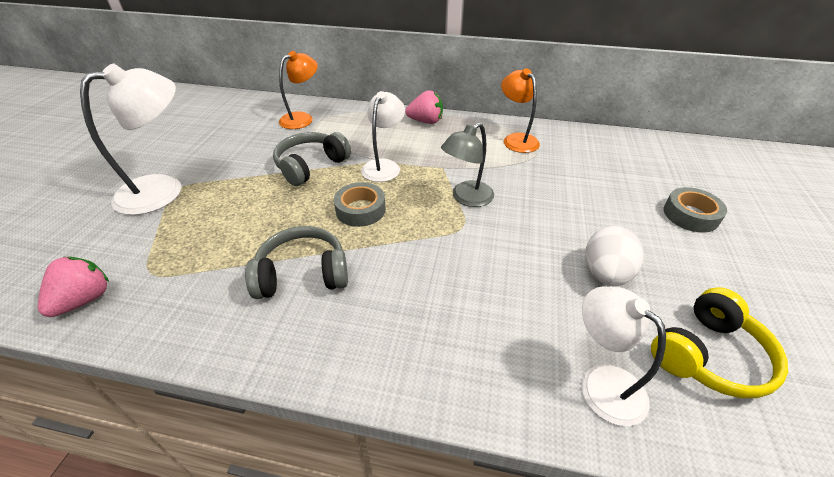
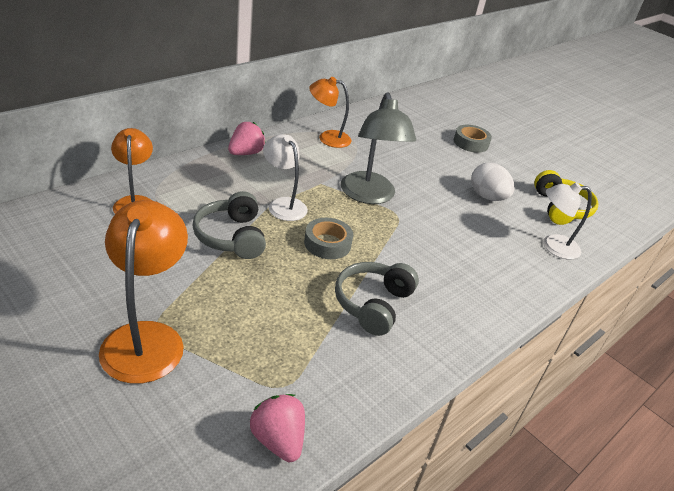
camera: 60 degrees left, 5 degrees down
white lamp [80,63,181,215] -> orange lamp [99,200,188,384]
grey lamp [441,123,494,207] -> grey lamp [341,92,416,204], size x1.53

